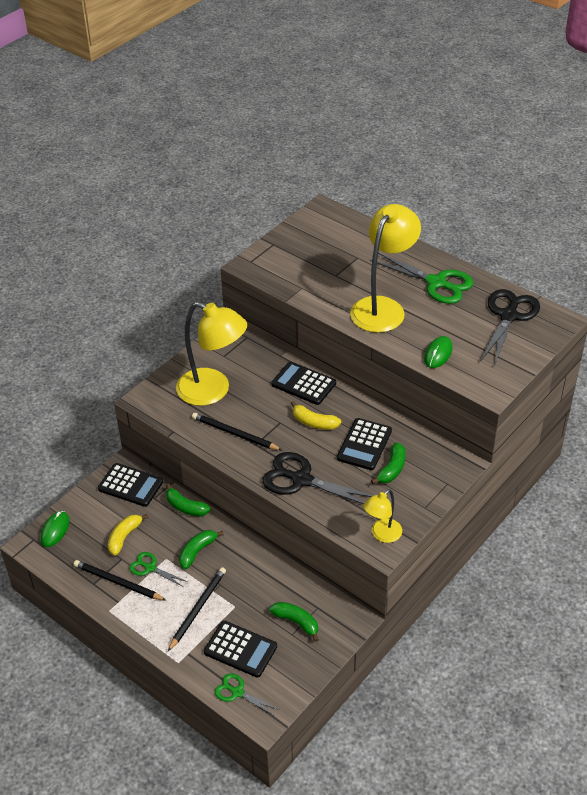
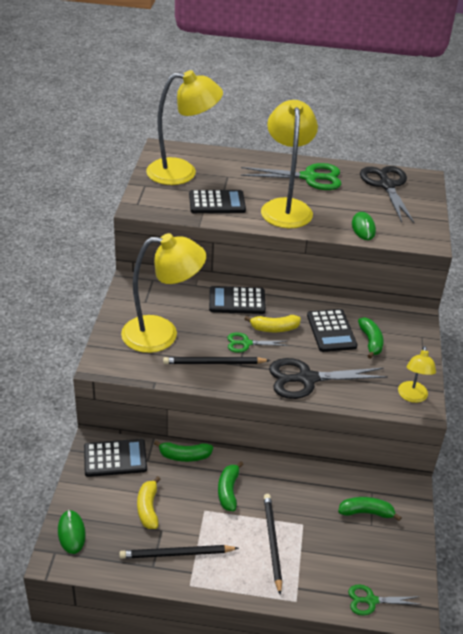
camera: 35 degrees left, 5 degrees down
green scissors [129,552,188,587] -> green scissors moved to [227,332,288,353]
black calculator [204,621,277,678] -> black calculator moved to [189,190,246,213]
none -> yellow lamp [146,70,223,185]

